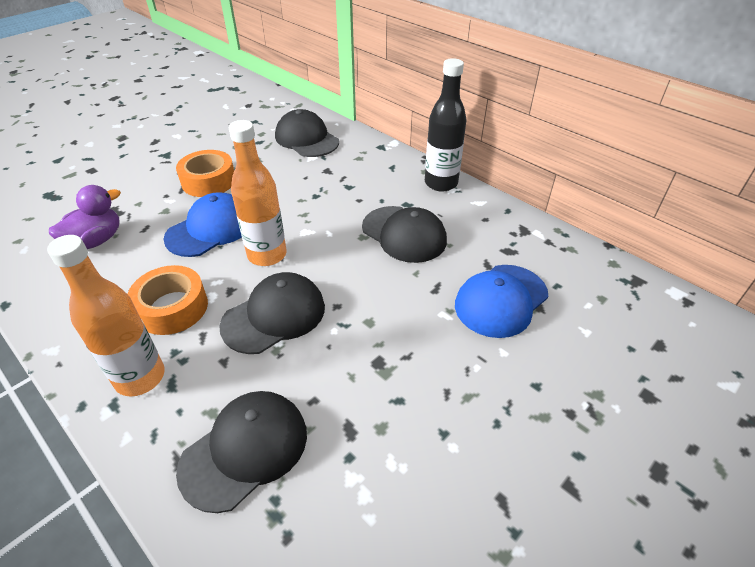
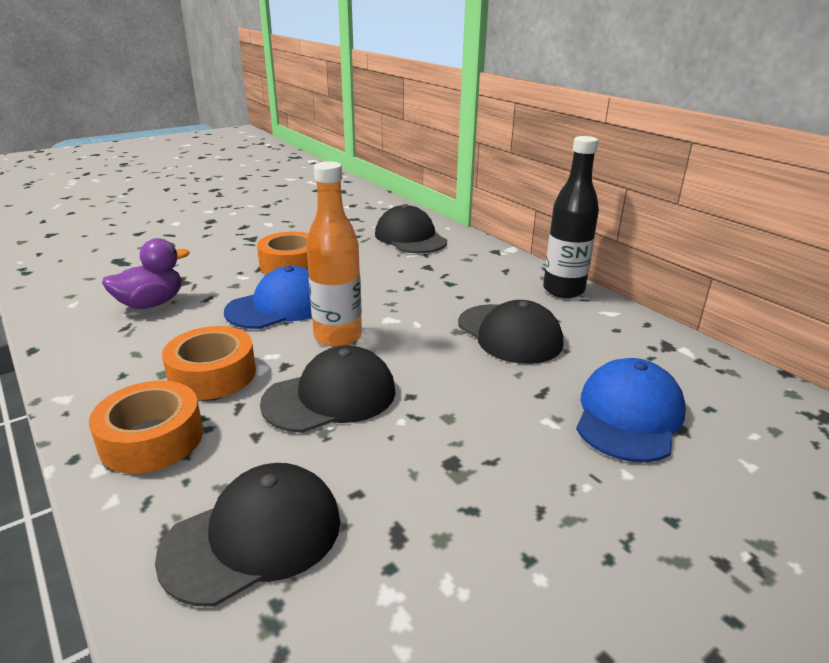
camera: 10 degrees right, 15 degrees down
orange bottle [47,235,165,396] -> orange tape [89,381,203,474]
blue cap [455,265,548,338] -> blue cap turned 150 degrees clockwise [576,358,686,462]

